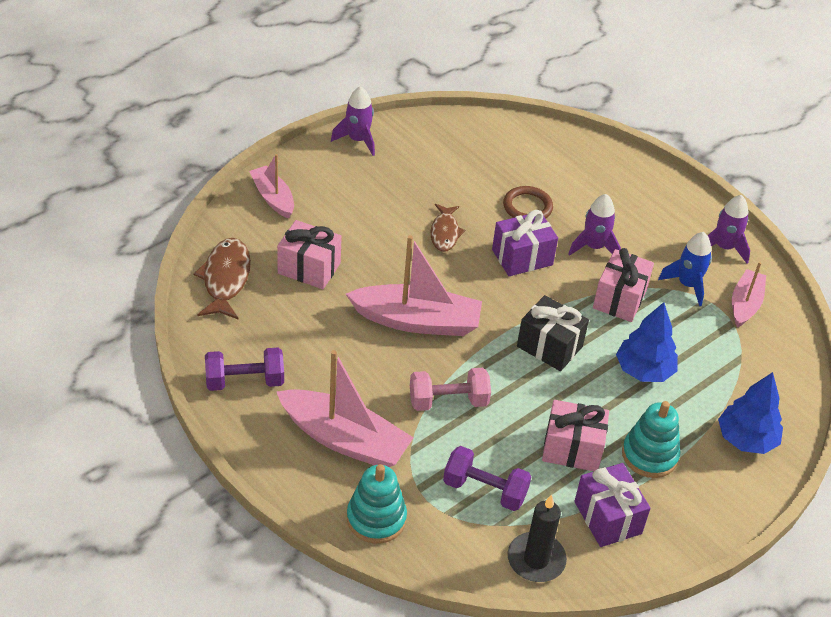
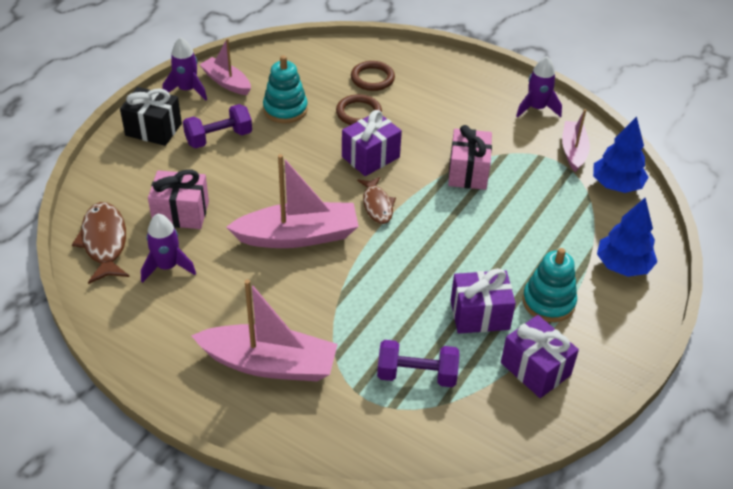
camera: 15 degrees left, 0 degrees up
purple dumbbell [205,348,284,391] -> purple dumbbell moved to [183,104,252,148]
pink boat [249,154,294,219] -> pink boat moved to [199,38,251,95]
turquoise stacking toy [347,464,407,544] -> turquoise stacking toy moved to [263,55,308,123]
pink dumbbell [410,368,491,411] -> none
brown fish [431,204,465,252] -> brown fish moved to [357,176,396,224]
black candle [508,495,567,582] -> none
black gift [517,295,589,371] -> black gift moved to [120,87,182,146]
pink gift [542,400,609,471] -> purple gift [450,268,516,334]
purple rocket [568,194,621,256] -> purple rocket moved to [141,214,196,283]
blue tree [616,302,678,382] -> blue tree moved to [593,117,649,193]
blue rocket [658,232,712,306] -> none
none -> brown ring [351,61,395,91]

